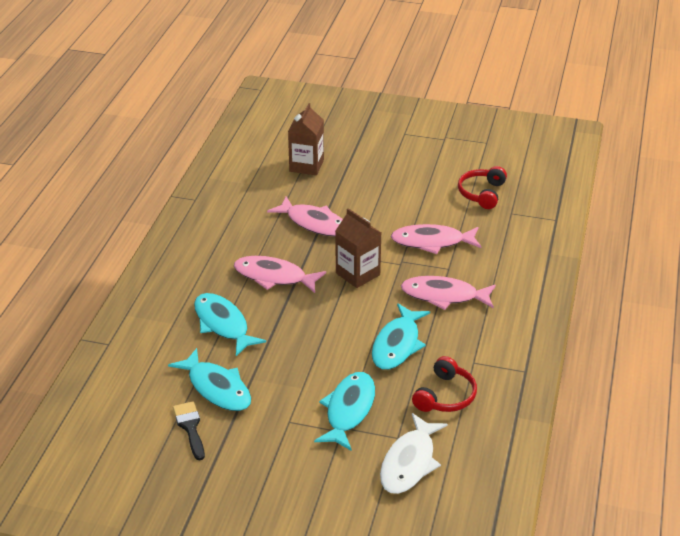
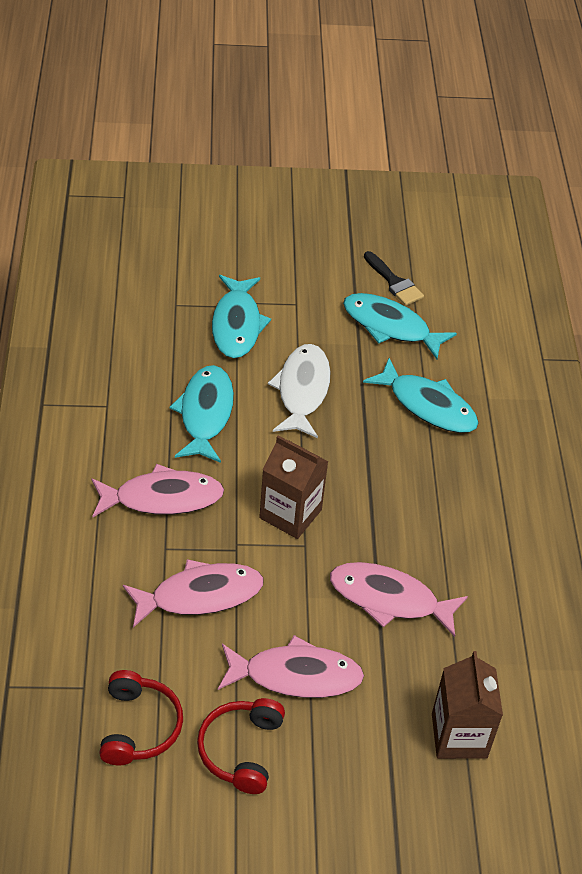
camera: 160 degrees right, 10 degrees up
pink fish [234,256,326,293] -> pink fish moved to [218,635,364,698]
white fish [380,413,448,494] -> white fish moved to [268,344,331,438]
red headphones [412,356,477,412] -> red headphones moved to [197,698,285,794]

